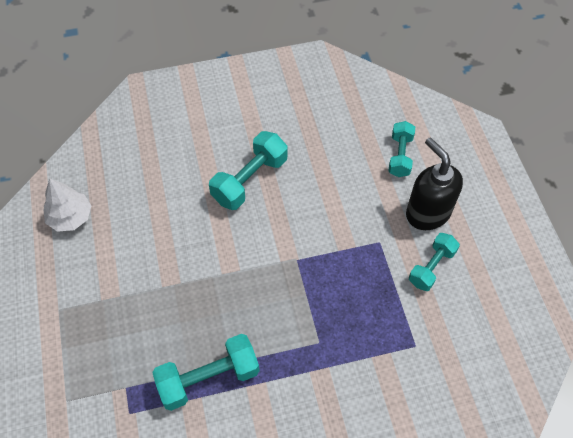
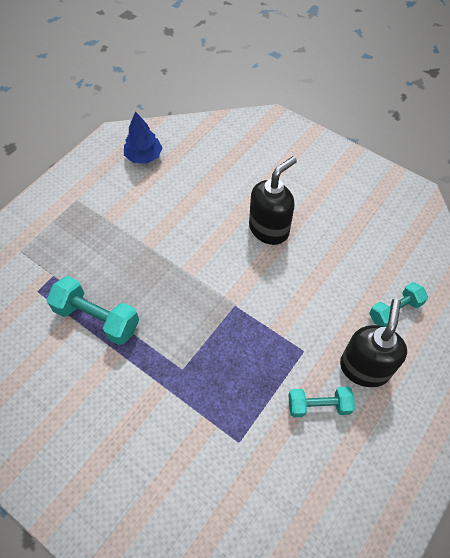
camera: 50 degrees right, 0 degrees up
white tree [43,178,92,232] -> blue tree [124,111,163,164]
turquoise dumbbell [209,131,288,210] -> black soap dispenser [249,156,297,245]

